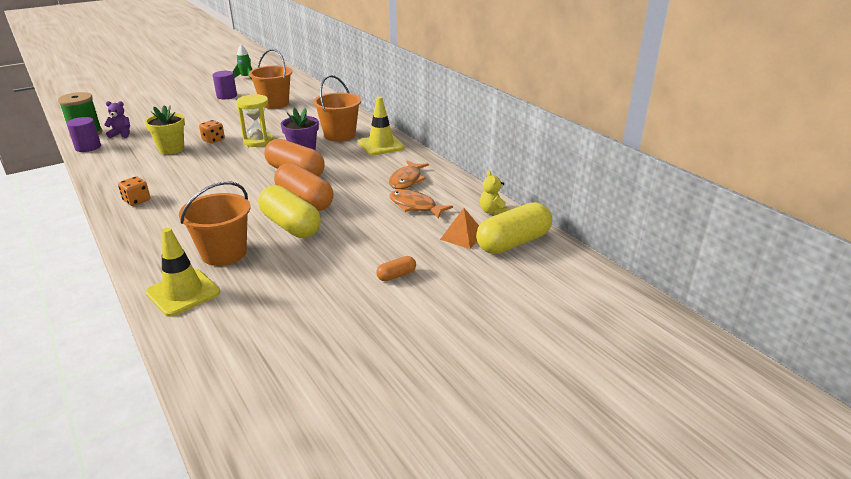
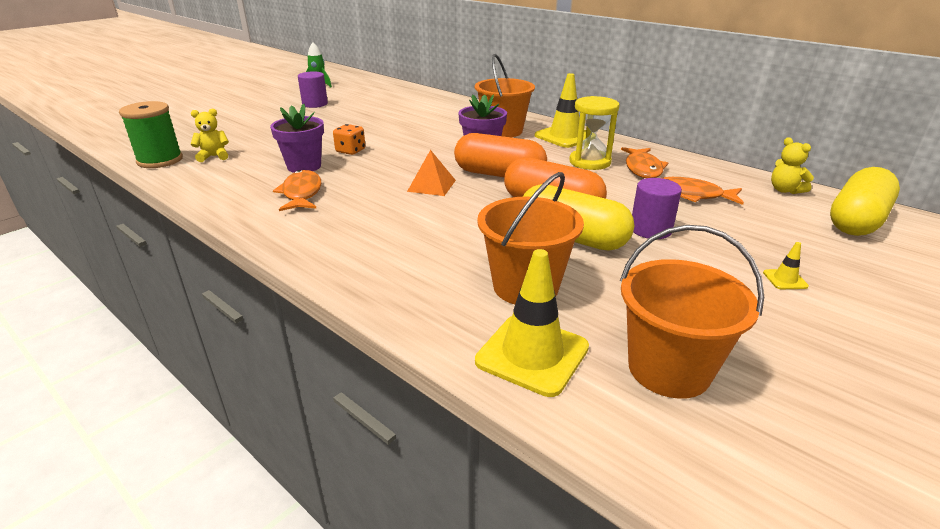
camera: 15 degrees left, 0 degrees up
purple cylinder [67,117,101,152] -> purple cylinder moved to [632,178,682,239]
purple teddy bear [104,101,130,138] -> yellow teddy bear [191,109,229,162]
orange dice [118,177,150,206] -> none
yellow flower pot [145,105,185,155] -> purple flower pot [270,104,324,173]
yellow hourglass [236,94,274,147] -> yellow hourglass moved to [569,96,620,170]
orange bucket [249,49,292,109] -> orange bucket moved to [620,225,764,399]
orange capsule [376,256,416,281] -> yellow traffic cone [763,242,809,289]
orange pyramid [440,208,479,249] -> orange pyramid moved to [407,150,456,196]
none -> orange fish [273,170,322,211]

